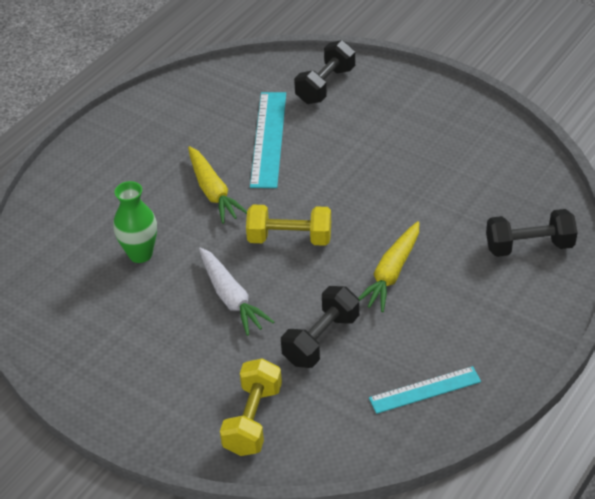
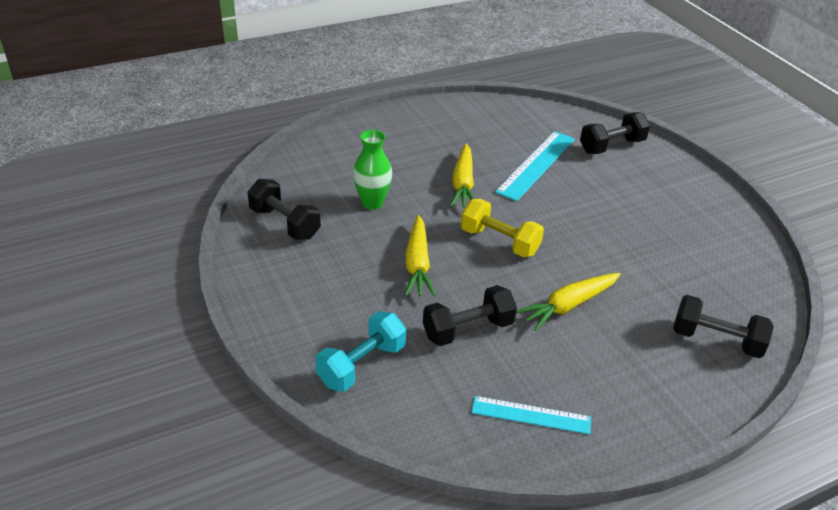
camera: 25 degrees right, 5 degrees down
white carrot [199,247,274,336] -> yellow carrot [405,215,436,297]
yellow dumbbell [220,358,282,456] -> turquoise dumbbell [315,311,406,392]
none -> black dumbbell [247,179,321,240]

